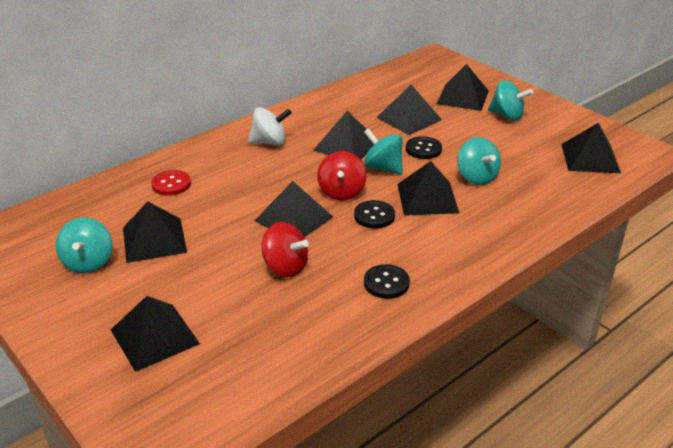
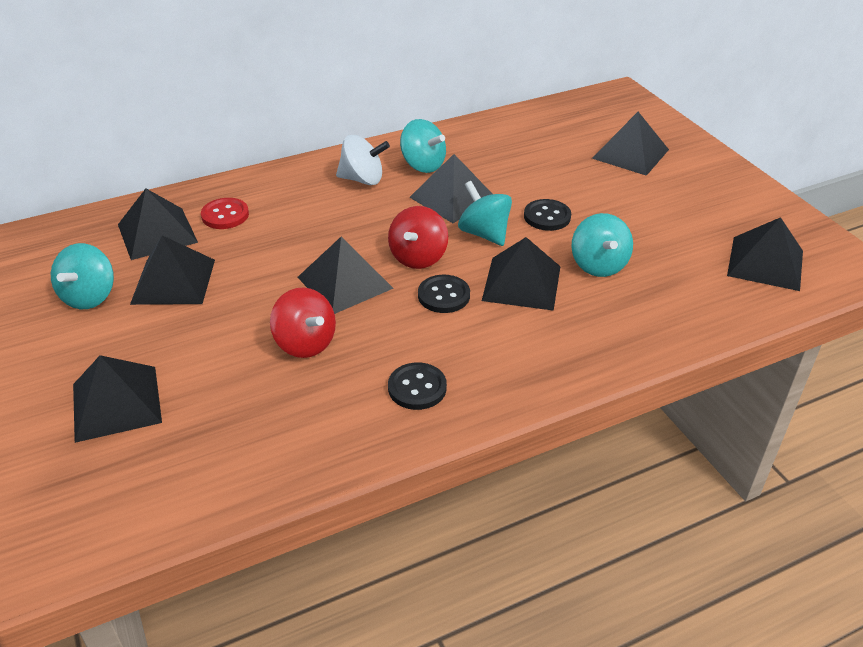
camera: 15 degrees right, 5 degrees up
black pyramid [376,85,442,135] -> black pyramid moved to [118,189,198,260]
turquoise spinning top [488,80,533,120] -> turquoise spinning top moved to [400,119,446,173]

